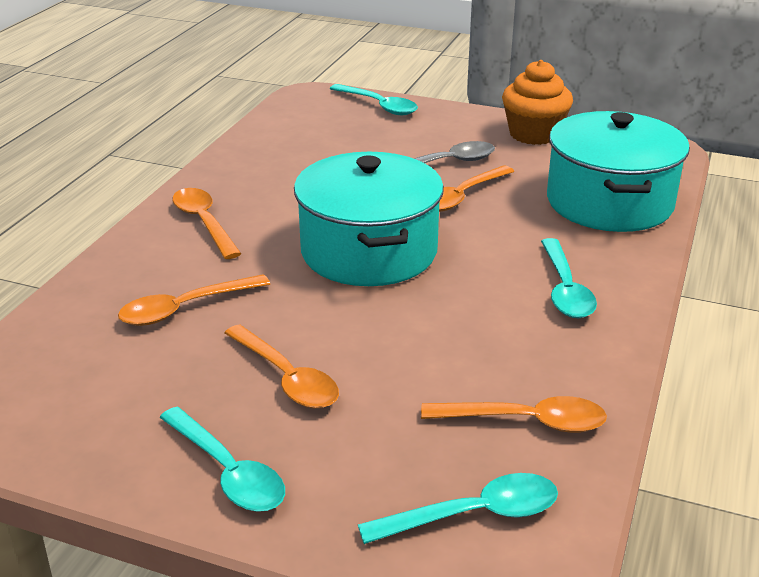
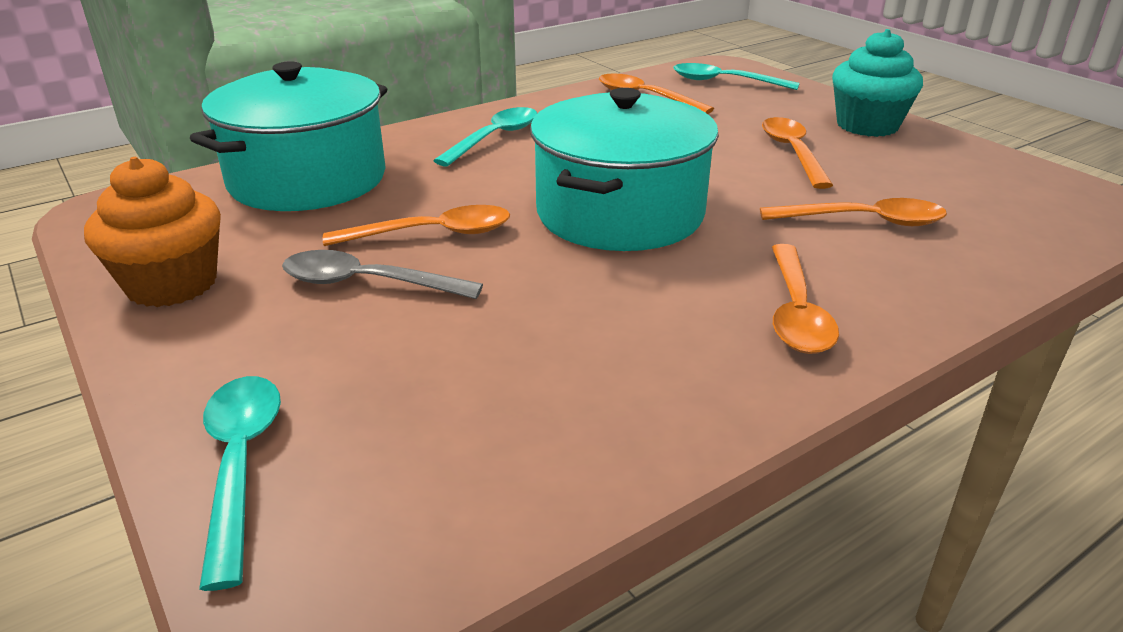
camera: 145 degrees left, 0 degrees up
turquoise spoon [159,407,285,512] -> turquoise cupcake [832,29,923,137]

